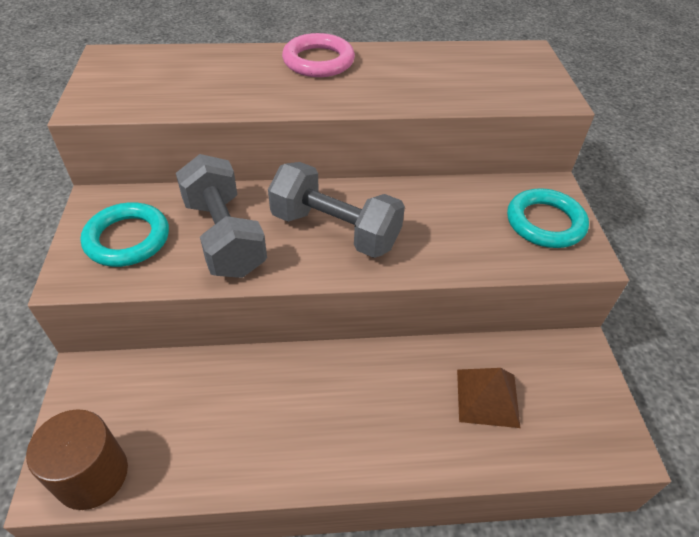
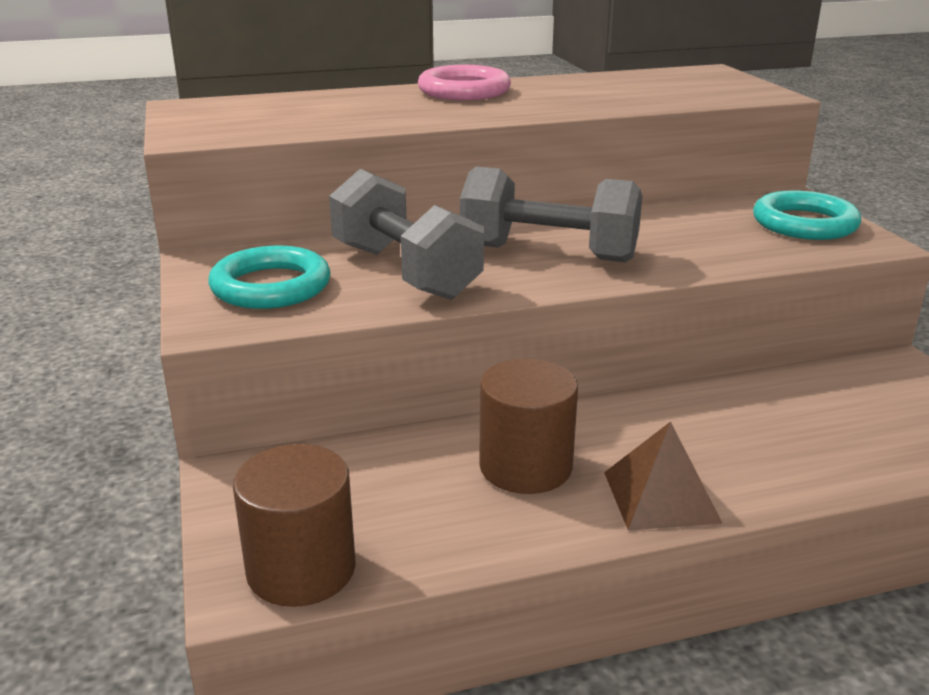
camera: 10 degrees left, 20 degrees down
brown pyramid [457,368,520,428] -> brown pyramid moved to [604,421,723,530]
none -> brown cylinder [479,359,578,494]

